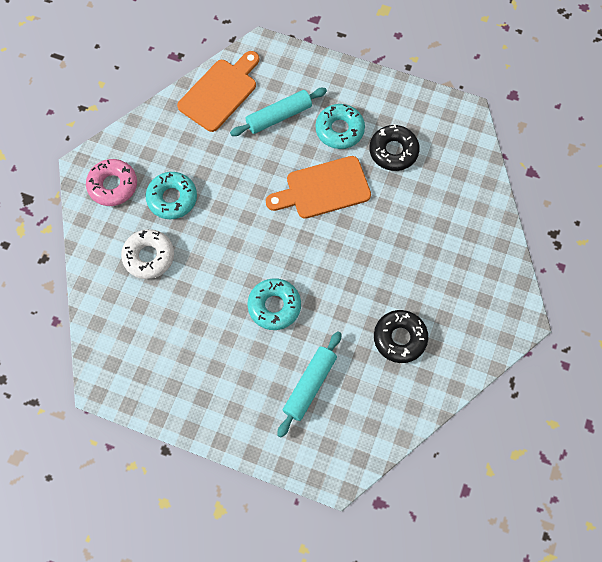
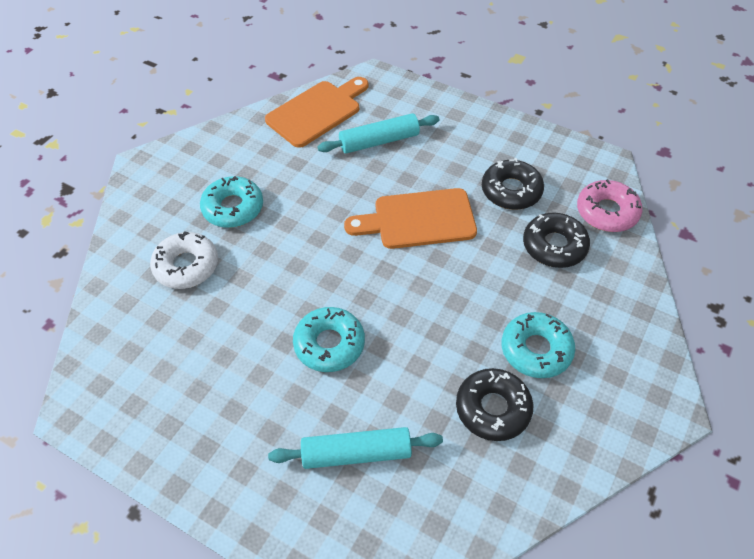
camera: 10 degrees right, 15 degrees down
pink donut [86,159,137,206] -> pink donut moved to [577,179,642,232]
turquoise rolling pin [277,331,342,438] -> turquoise rolling pin turned 45 degrees clockwise [268,427,443,469]
turquoise donut [316,104,365,149] -> turquoise donut moved to [502,312,575,378]
none -> black donut [523,213,590,268]

